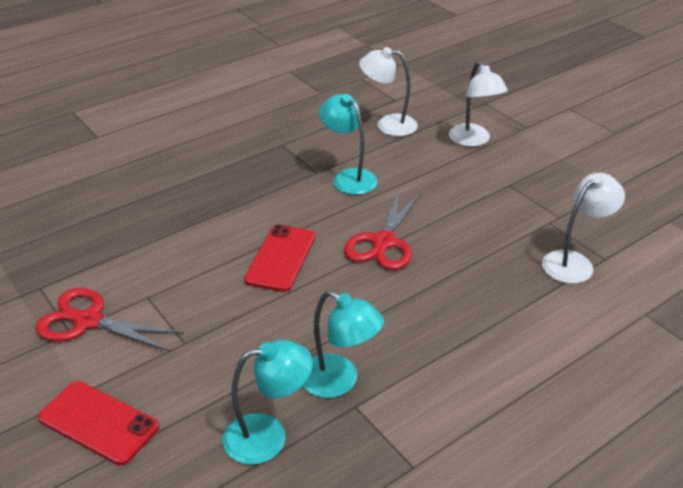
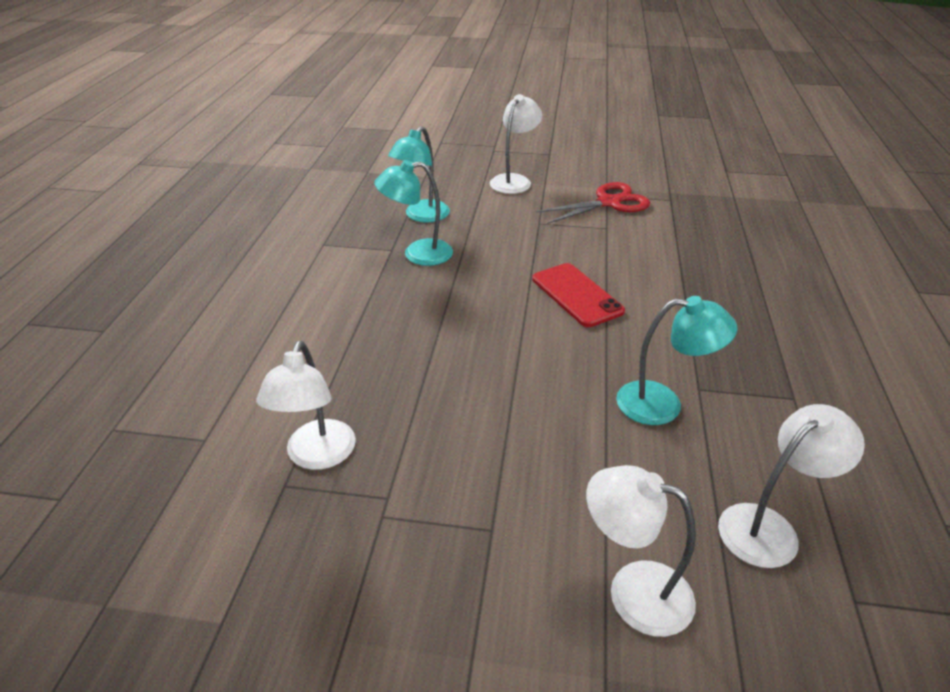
camera: 135 degrees right, 0 degrees up
red phone [38,381,159,465] -> white lamp [490,94,542,194]
red scissors [344,189,421,270] -> none

